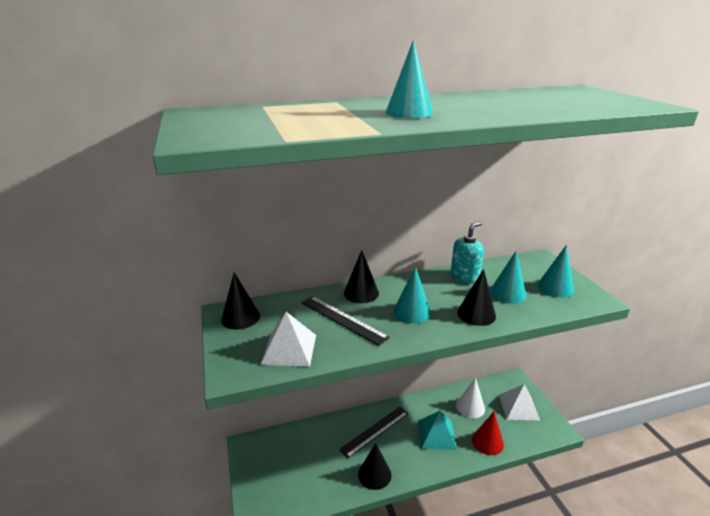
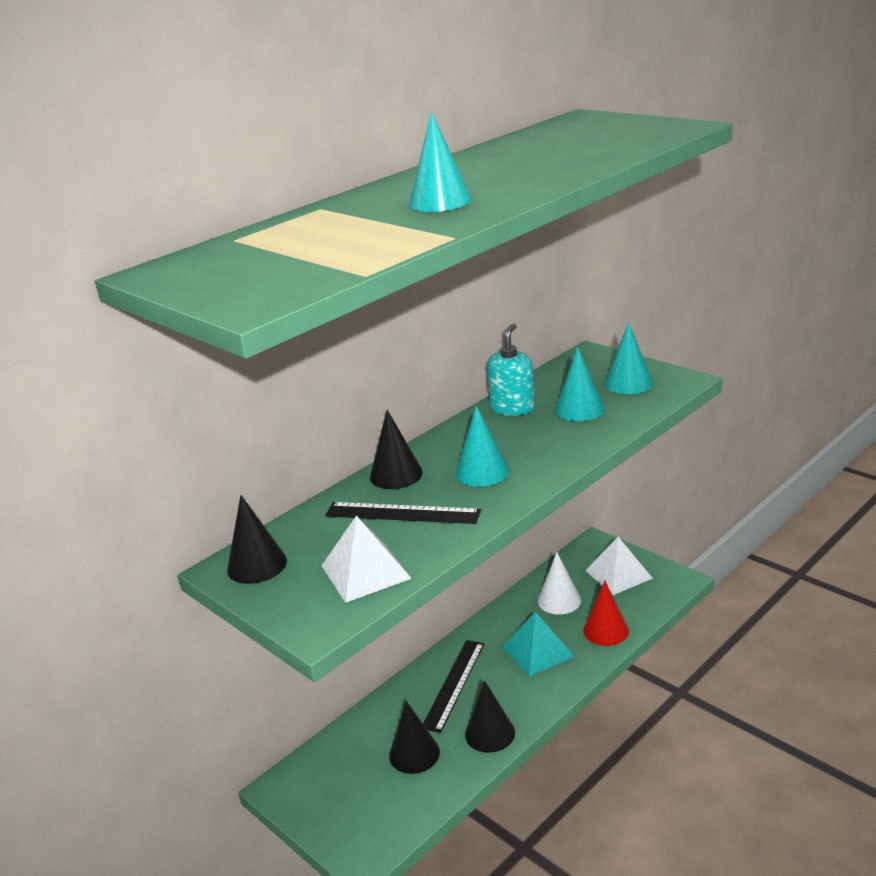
camera: 25 degrees left, 0 degrees up
black cone [457,269,496,326] -> black cone moved to [389,701,440,774]

